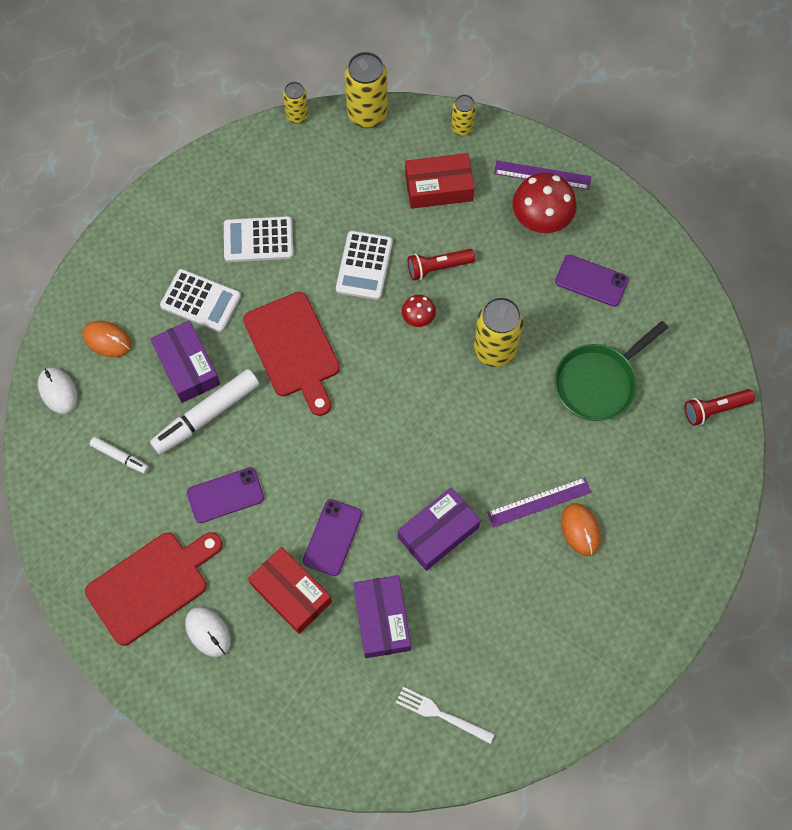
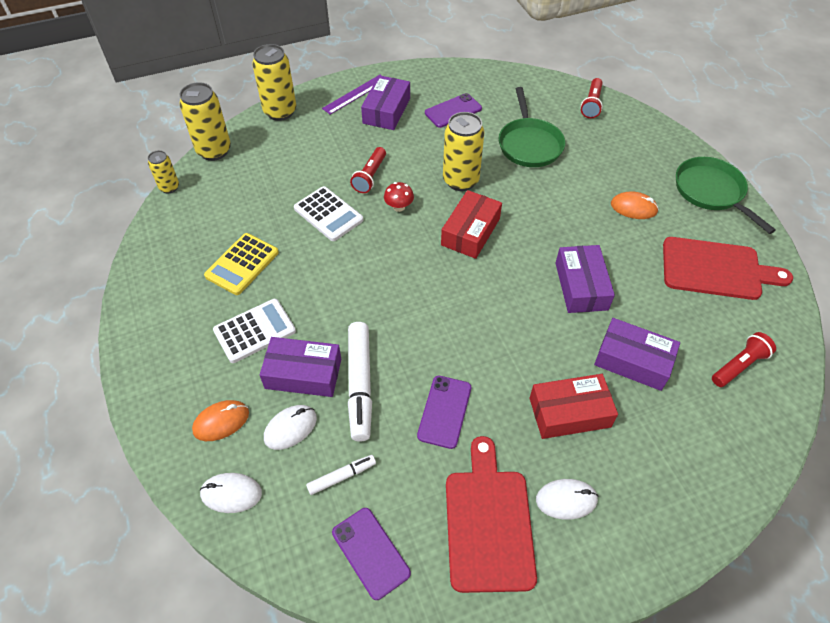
camera: 55 degrees left, 15 degrees down
white calculator [224,216,294,262] -> yellow calculator [204,233,279,295]
red cutting board [243,292,340,416] -> red cutting board moved to [663,237,793,300]
purple phone [303,499,362,576] -> purple phone moved to [332,508,411,600]
white fork [396,687,495,744] -> red flashlight [712,332,776,387]
red box [405,153,474,209] -> red box moved to [441,190,502,259]
yellow can [451,94,476,136] -> yellow can [252,44,296,121], size x1.79
purple ruler [487,477,591,528] -> none
red mushroom [512,173,577,233] -> purple box [361,75,410,130]
none -> white mouse [264,405,317,450]
none -> green pan [676,157,776,234]

